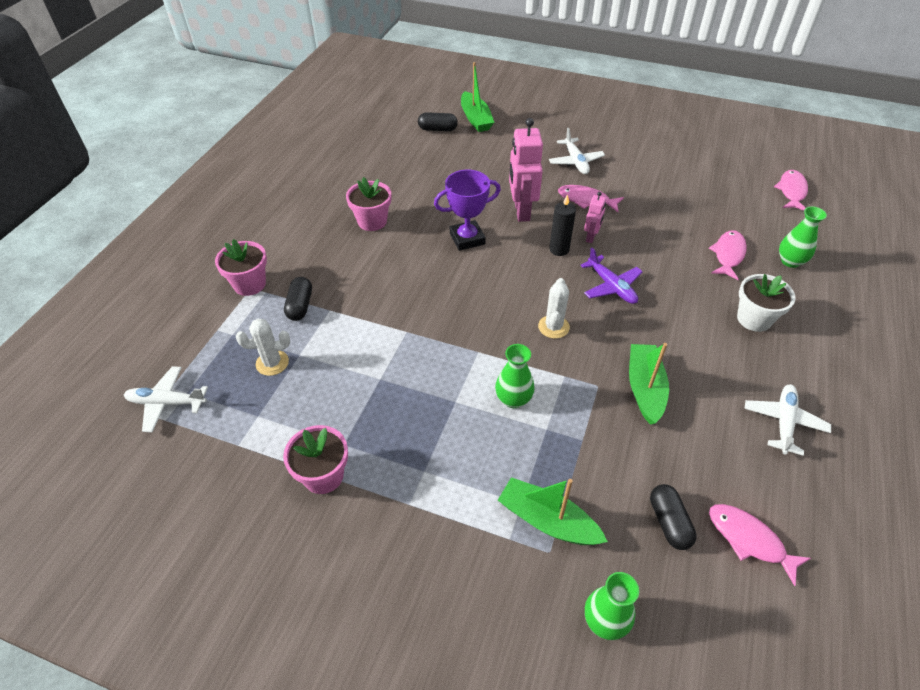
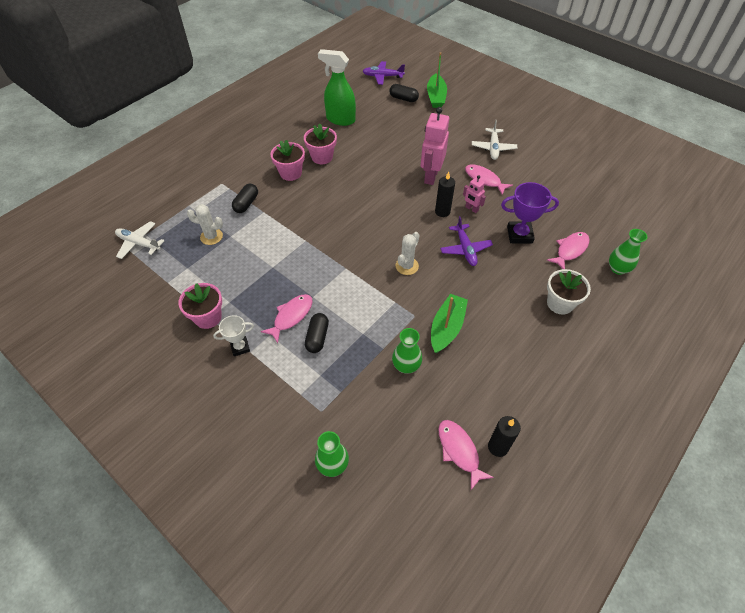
camera: 20 degrees right, 5 degrees up
pink flower pot [215,239,267,296] -> pink flower pot moved to [271,140,305,181]
purple trophy [434,170,501,251] -> purple trophy moved to [501,182,559,244]
green vase [495,344,535,408] -> green vase moved to [392,328,422,374]
green boat [498,477,608,545] -> none
pink robot [584,192,606,243] -> pink robot turned 90 degrees clockwise [463,175,486,213]
black capsule [650,484,697,550] -> black capsule moved to [305,313,329,353]
white plane [744,384,831,456] -> none
pink fish [774,170,808,211] -> pink fish moved to [261,294,313,343]
none -> white trophy [213,315,254,356]
none -> green spray bottle [318,49,356,126]
none -> purple plane [363,61,405,85]
none -> black candle [488,416,521,457]

